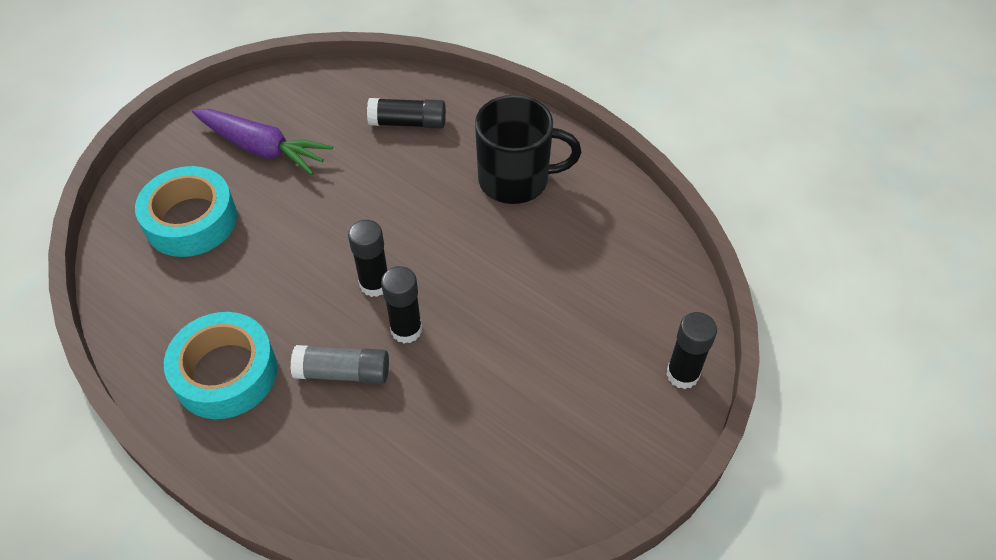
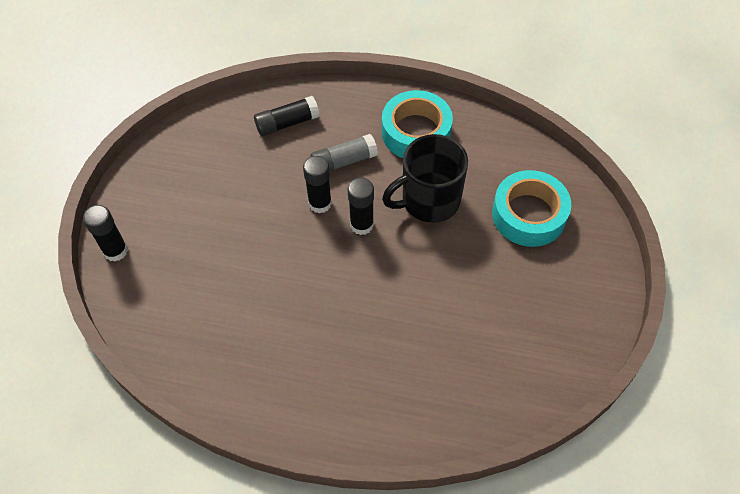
camera: 155 degrees right, 5 degrees up
purple carrot [192,109,333,175] -> none
black glue stick [367,98,446,128] -> black glue stick moved to [254,96,320,136]
black mug [475,95,581,204] -> black mug moved to [382,134,468,223]

